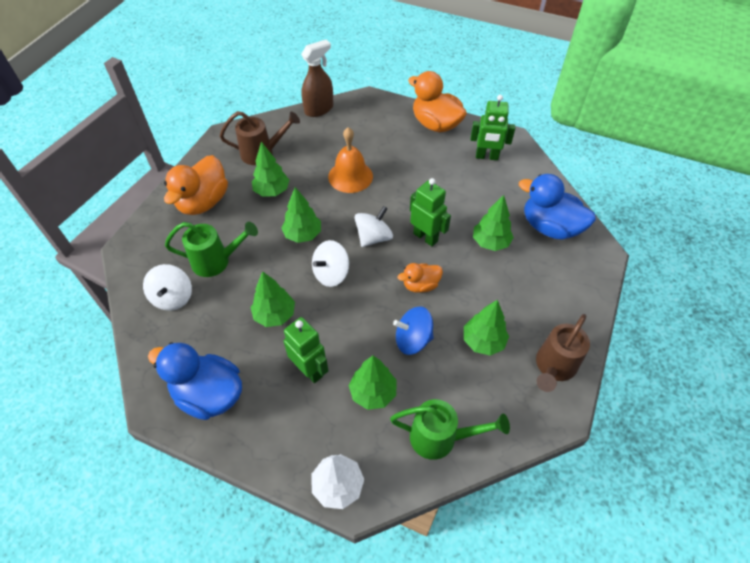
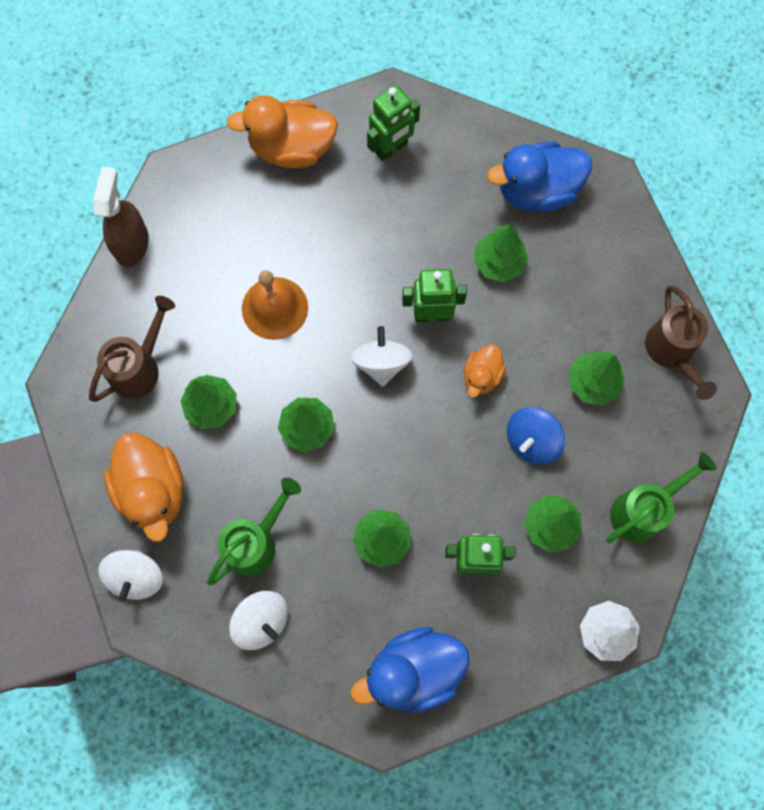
camera: 45 degrees left, 20 degrees up
white spinning top [312,240,349,287] -> white spinning top moved to [98,550,163,602]

